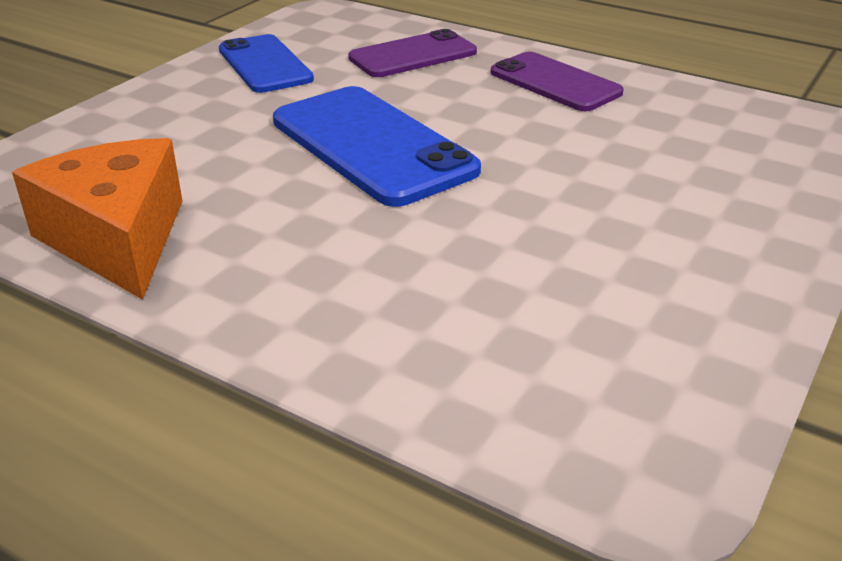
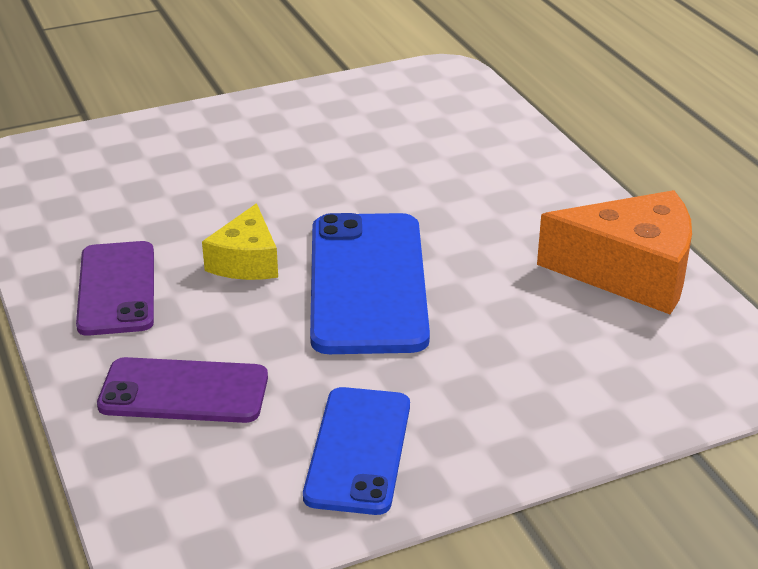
camera: 145 degrees left, 0 degrees up
orange cheese [12,138,183,300] -> orange cheese turned 90 degrees counterclockwise [537,190,692,314]
none -> yellow cheese [202,203,278,280]

